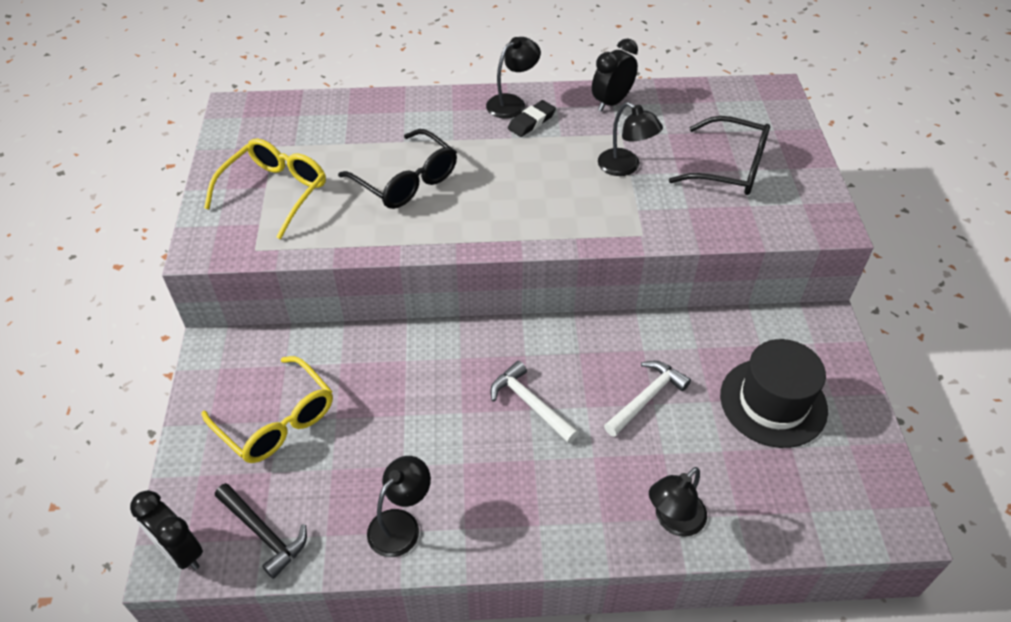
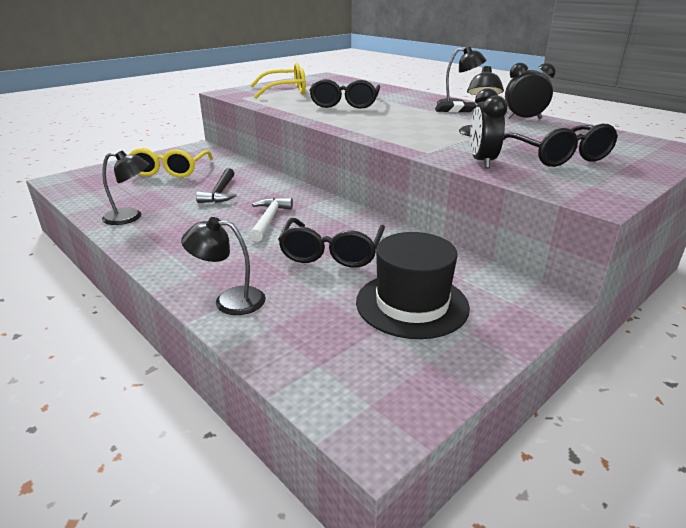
camera: 50 degrees right, 20 degrees down
black clock [130,490,203,570] -> black clock moved to [470,88,508,169]
black hammer [215,483,307,579] -> black hammer moved to [196,168,237,203]
white hammer [604,361,691,437] -> black glasses [278,218,385,268]

